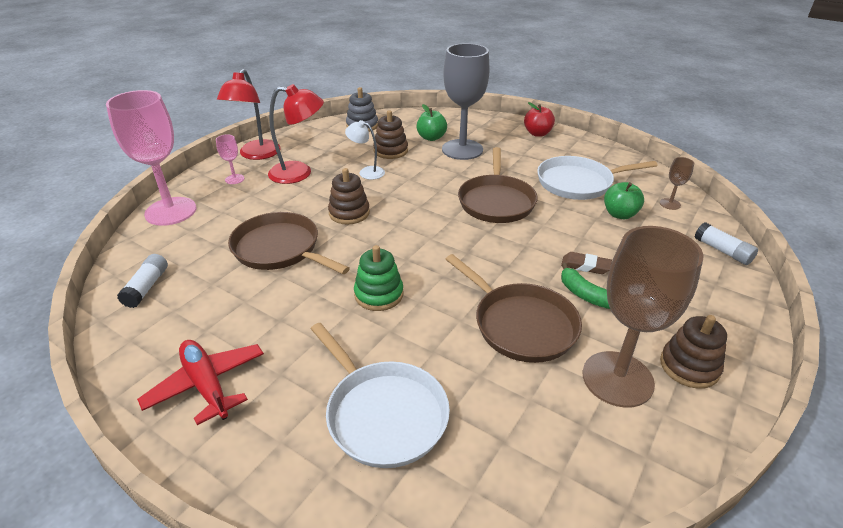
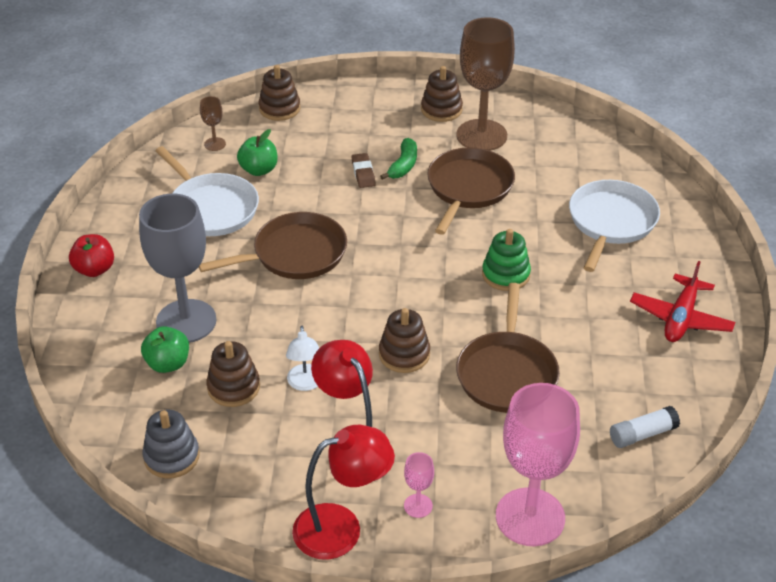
camera: 120 degrees left, 5 degrees up
white glue stick [695,222,758,265] -> brown stacking toy [259,65,300,121]

